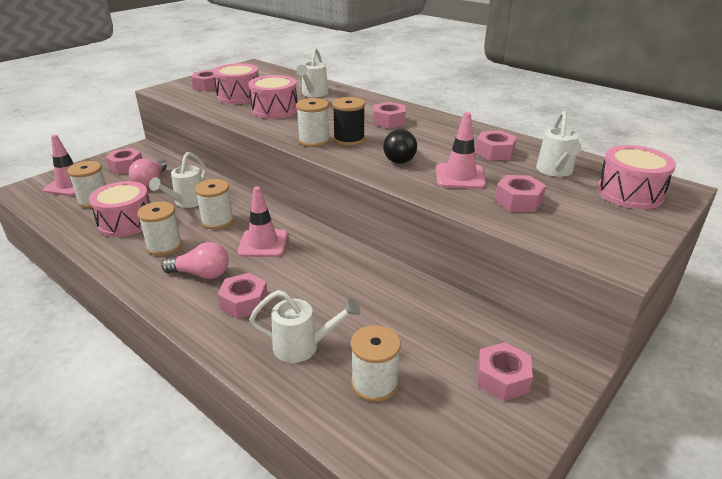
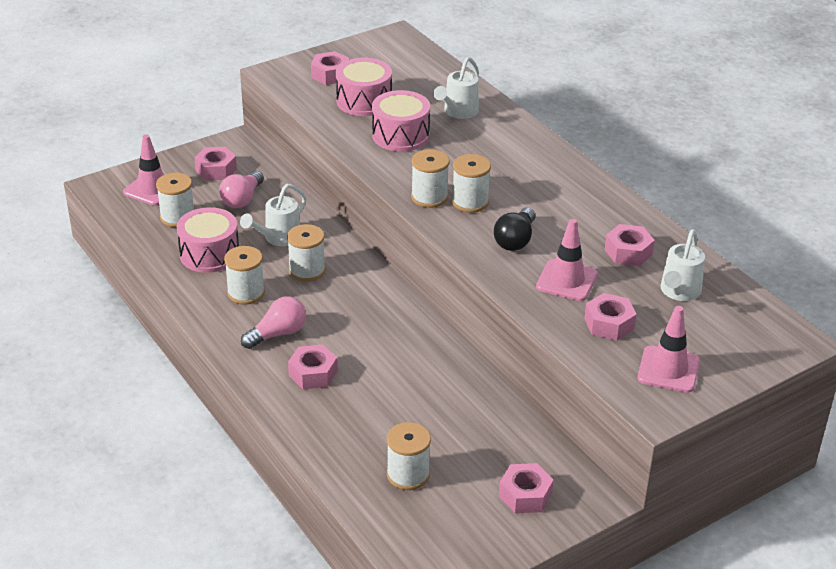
camera: 15 degrees right, 5 degrees up
pink light bulb [161,242,229,279] -> pink light bulb turned 60 degrees counterclockwise [241,296,306,349]
pink traffic cone [238,187,287,257] -> pink traffic cone moved to [637,306,700,393]
white watering can [249,290,361,363] -> none
black spool [332,97,365,146] -> white spool [452,154,491,213]
pink nut [373,102,406,129] -> none
pink drum [597,145,676,209] -> none

